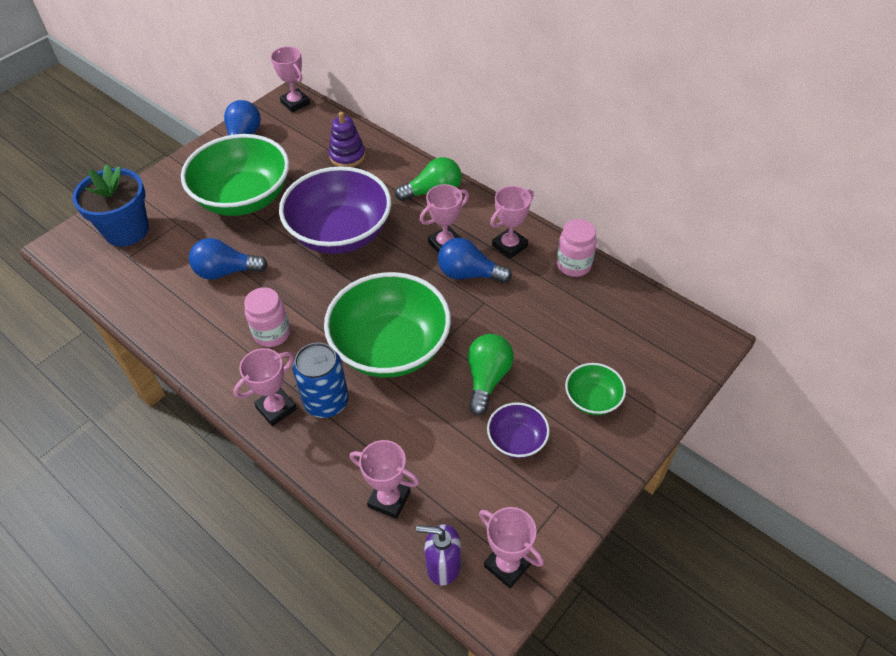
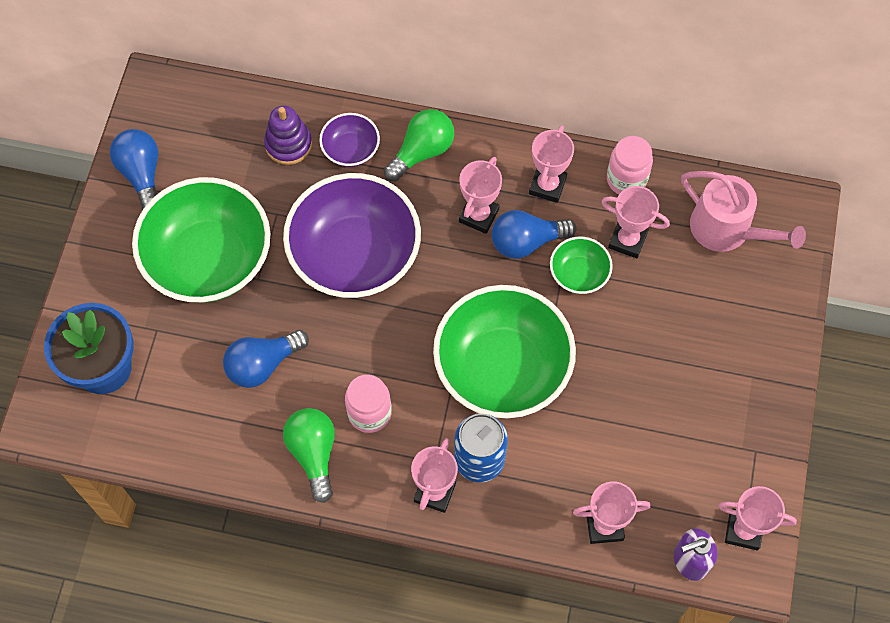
camera: 30 degrees left, 15 degrees up
pink trophy [271,46,310,113] -> pink trophy moved to [601,186,670,258]
green light bulb [468,334,514,415] -> green light bulb moved to [283,408,335,503]
purple bowl [487,402,550,458] -> purple bowl moved to [319,113,380,167]
green bowl [565,363,626,415] -> green bowl moved to [550,237,613,294]
none -> pink watering can [681,171,806,252]

